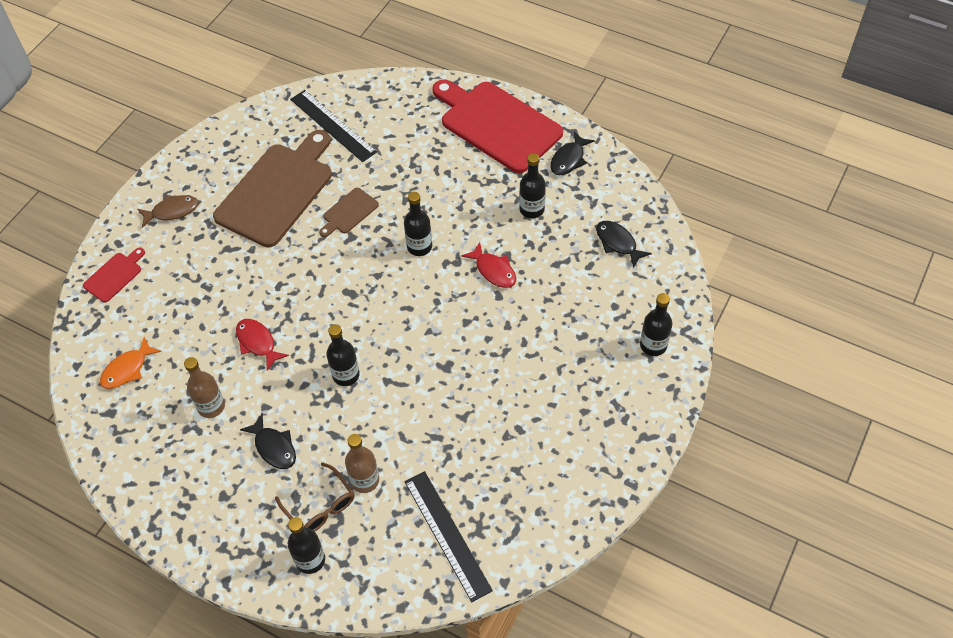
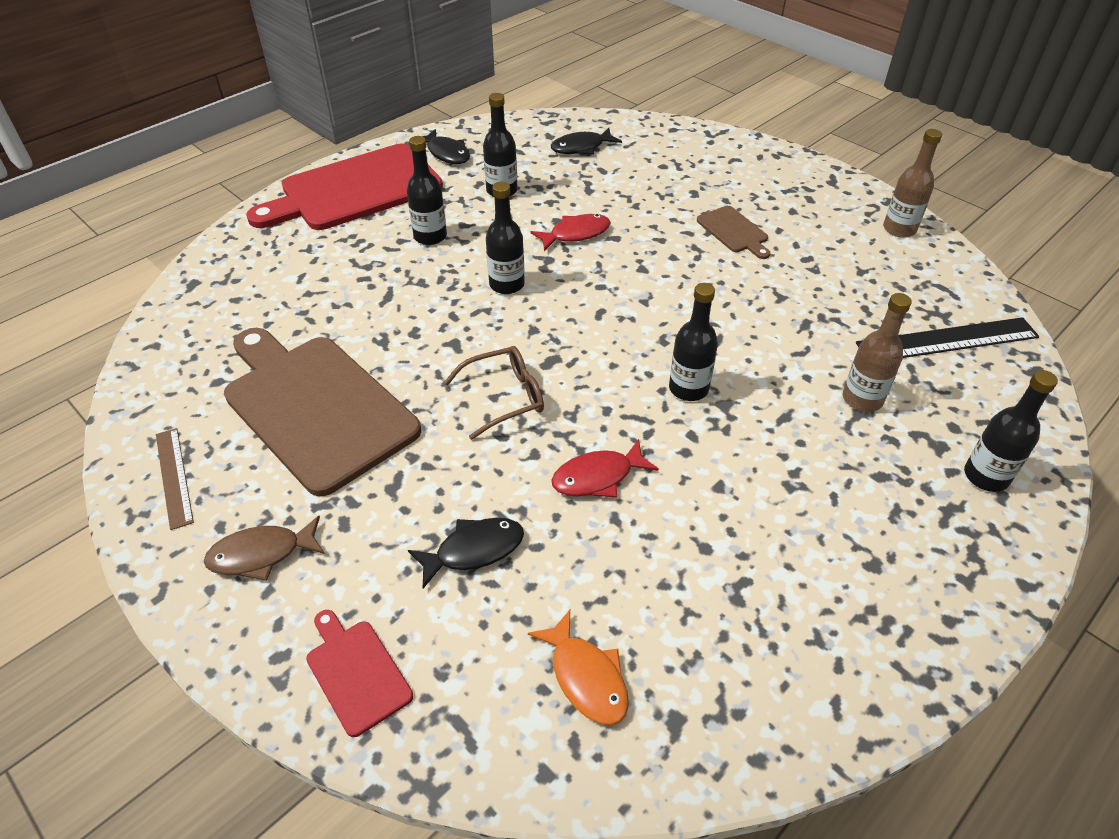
camera: 75 degrees left, 10 degrees down
brown fish [138,195,199,228] -> brown fish turned 105 degrees counterclockwise [203,516,325,581]
brown bottle [184,357,225,418] -> brown bottle moved to [883,129,942,238]
black fish [240,413,296,469] -> black fish moved to [408,518,524,589]
brown glasses [275,462,354,532] -> brown glasses moved to [444,346,544,440]
black ruler [290,90,377,162] -> none
brown cutting board [319,188,379,237] -> brown cutting board moved to [697,206,771,259]
black bottle [640,293,672,356] -> black bottle moved to [407,136,447,245]
none -> brown ruler [156,428,194,530]

